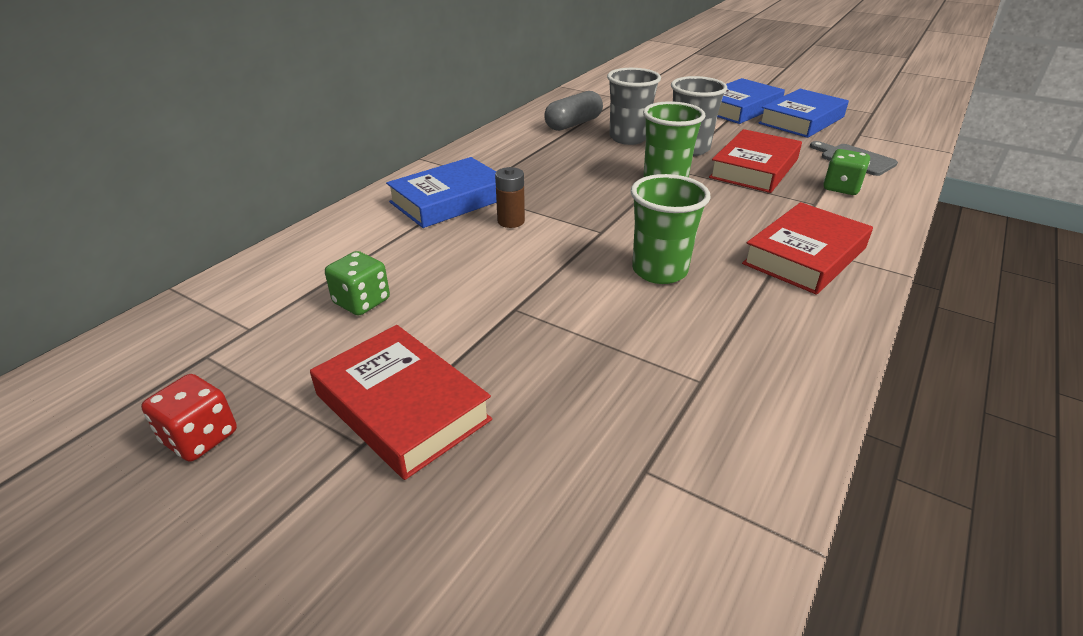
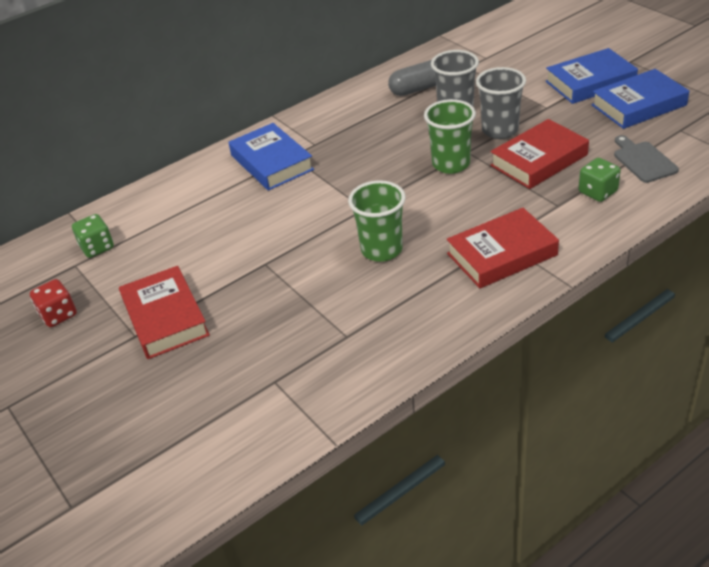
camera: 25 degrees right, 5 degrees up
green dice [325,251,390,316] -> green dice moved to [72,214,114,258]
blue book [386,157,497,228] -> blue book turned 75 degrees clockwise [229,123,314,191]
brown battery [495,167,525,228] -> none

